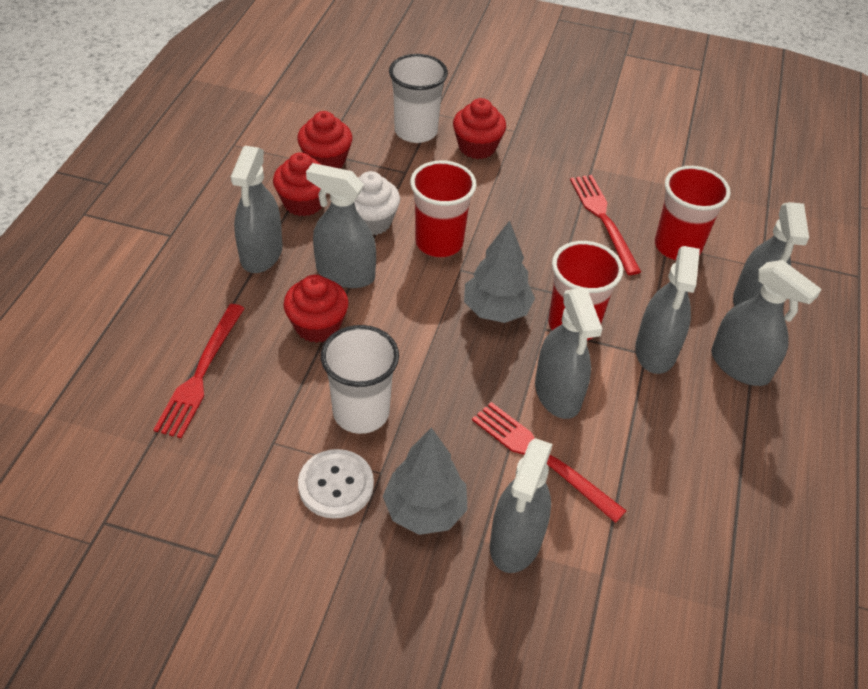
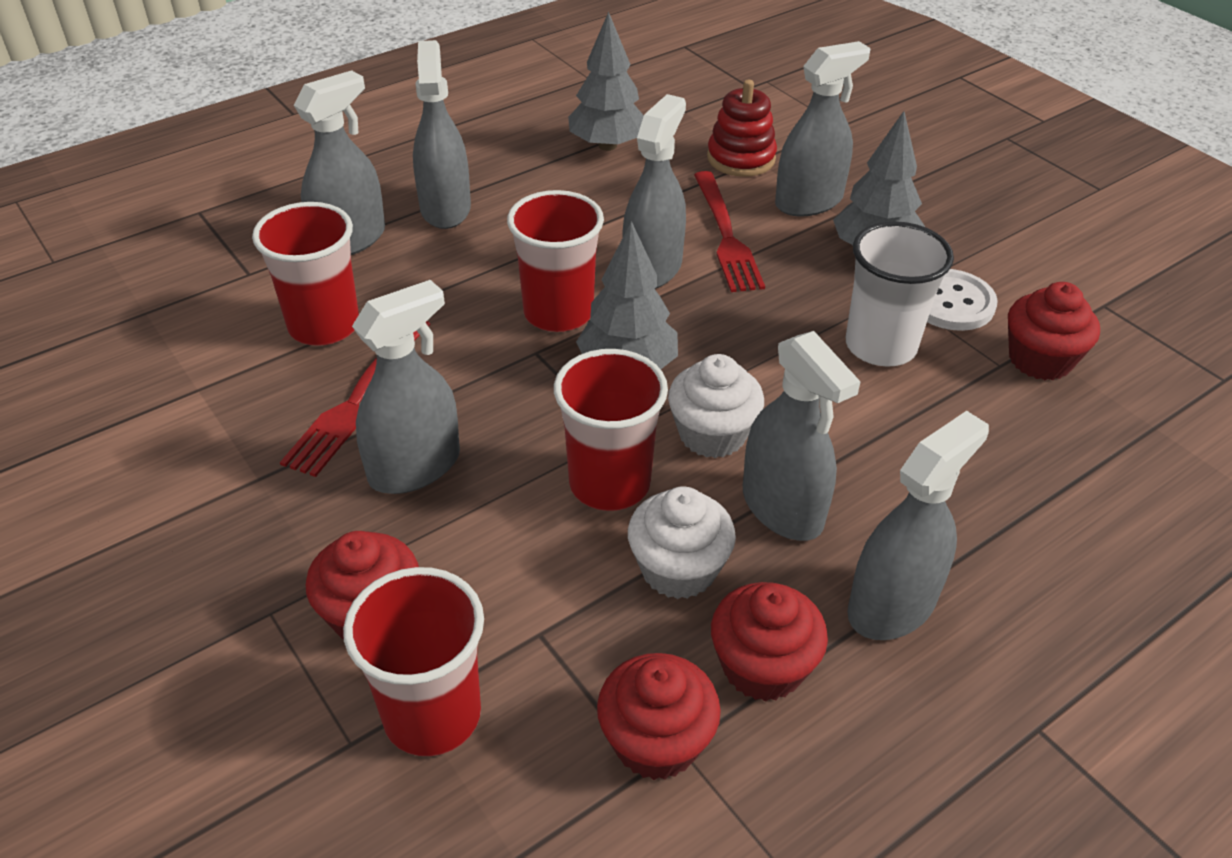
camera: 140 degrees left, 5 degrees down
red fork [153,304,245,439] -> none
red cupcake [283,275,348,343] -> red cupcake moved to [1008,282,1100,380]
white cup [389,54,448,143] -> red cup [343,567,484,756]
grey spray bottle [635,246,700,374] -> grey spray bottle moved to [352,280,460,494]
none -> grey tree [568,12,644,151]
none -> white cupcake [668,354,764,458]
none -> red stacking toy [707,80,777,177]

